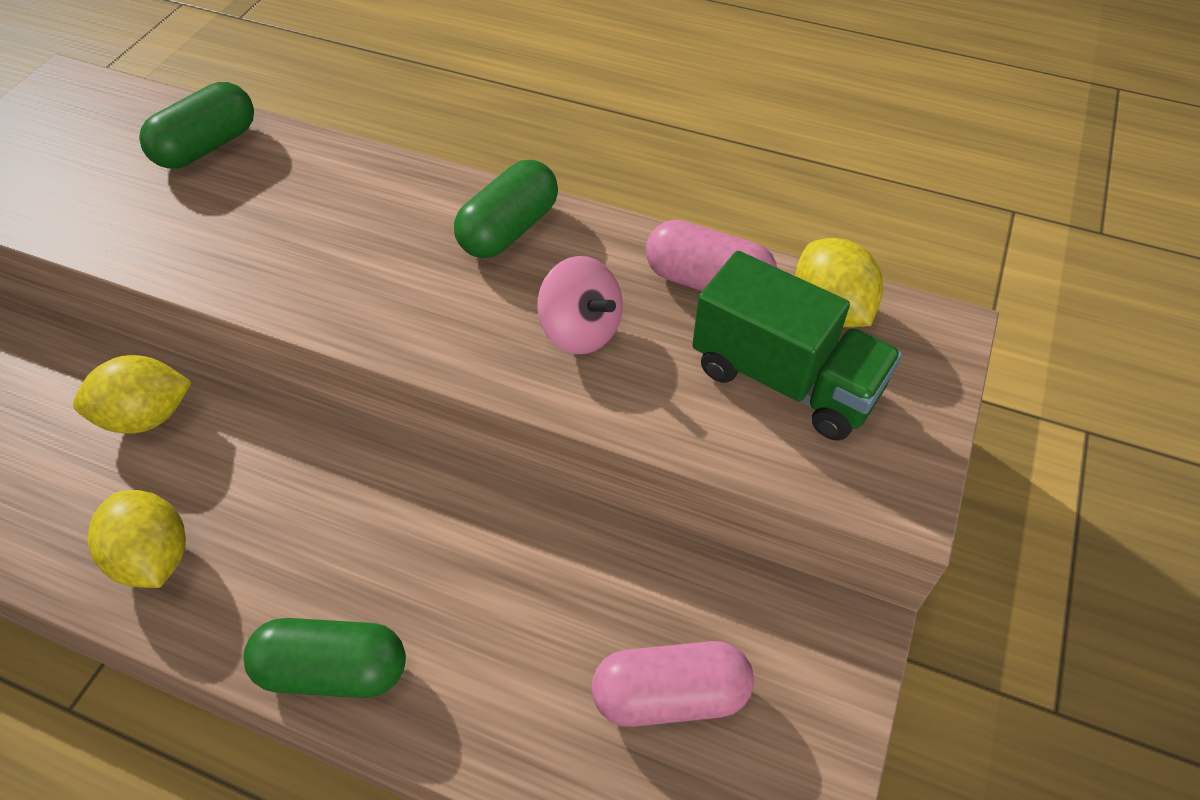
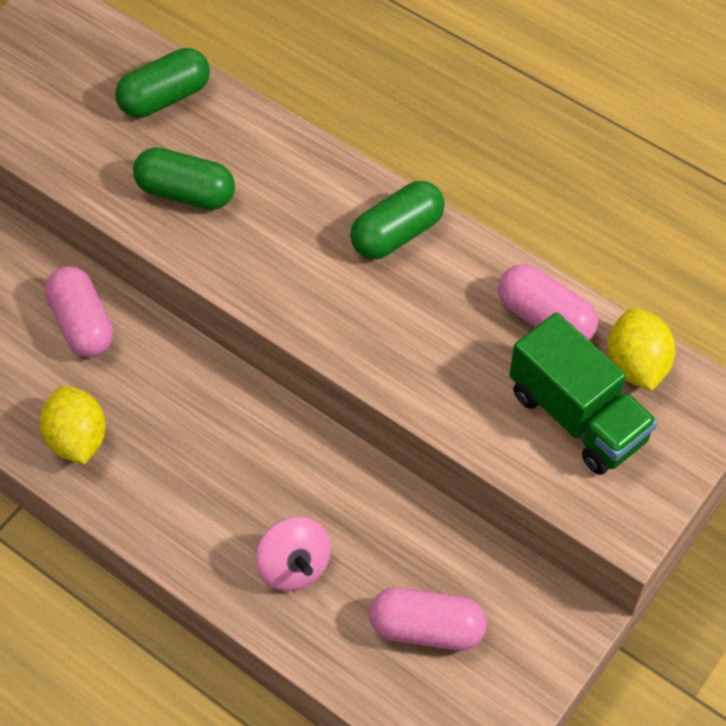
camera: 15 degrees right, 5 degrees up
yellow lemon [73,355,192,434] -> pink capsule [45,266,113,357]
green capsule [243,618,406,698] -> green capsule moved to [133,147,235,210]
pink spinning top [537,256,623,354] -> pink spinning top moved to [256,517,331,591]

